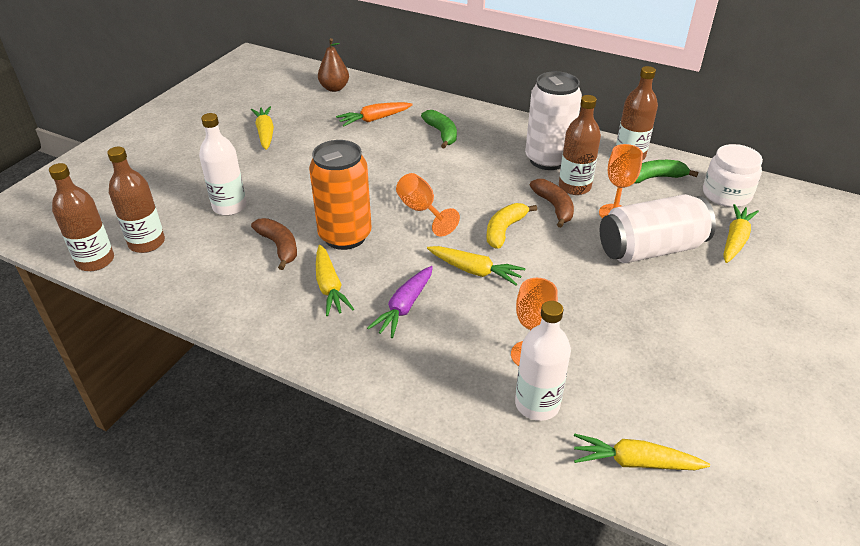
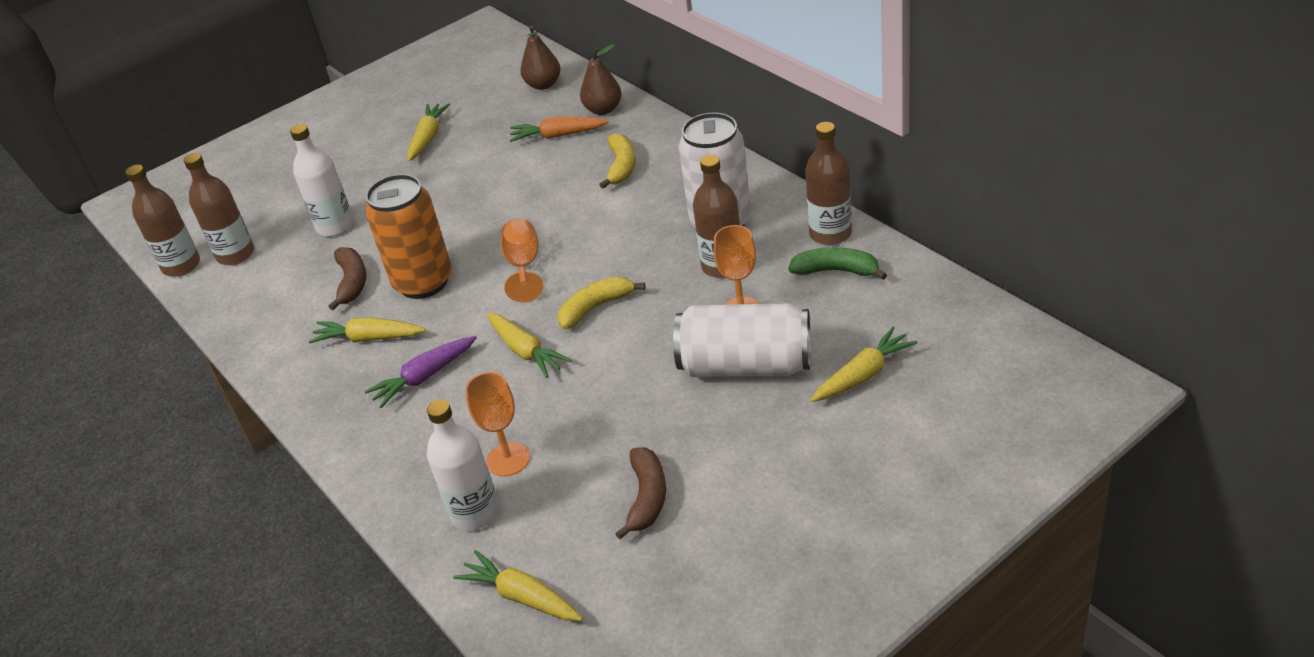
camera: 30 degrees right, 0 degrees up
yellow carrot [316,245,354,316] -> yellow carrot turned 90 degrees clockwise [309,317,426,343]
green banana [421,110,457,149] -> yellow banana [599,133,636,189]
brown banana [530,179,574,228] -> brown banana moved to [615,447,666,540]
white jar [703,144,763,207] -> none
none -> brown pear [580,44,622,115]

